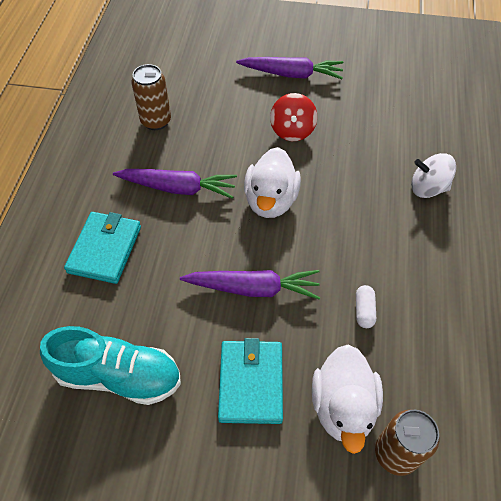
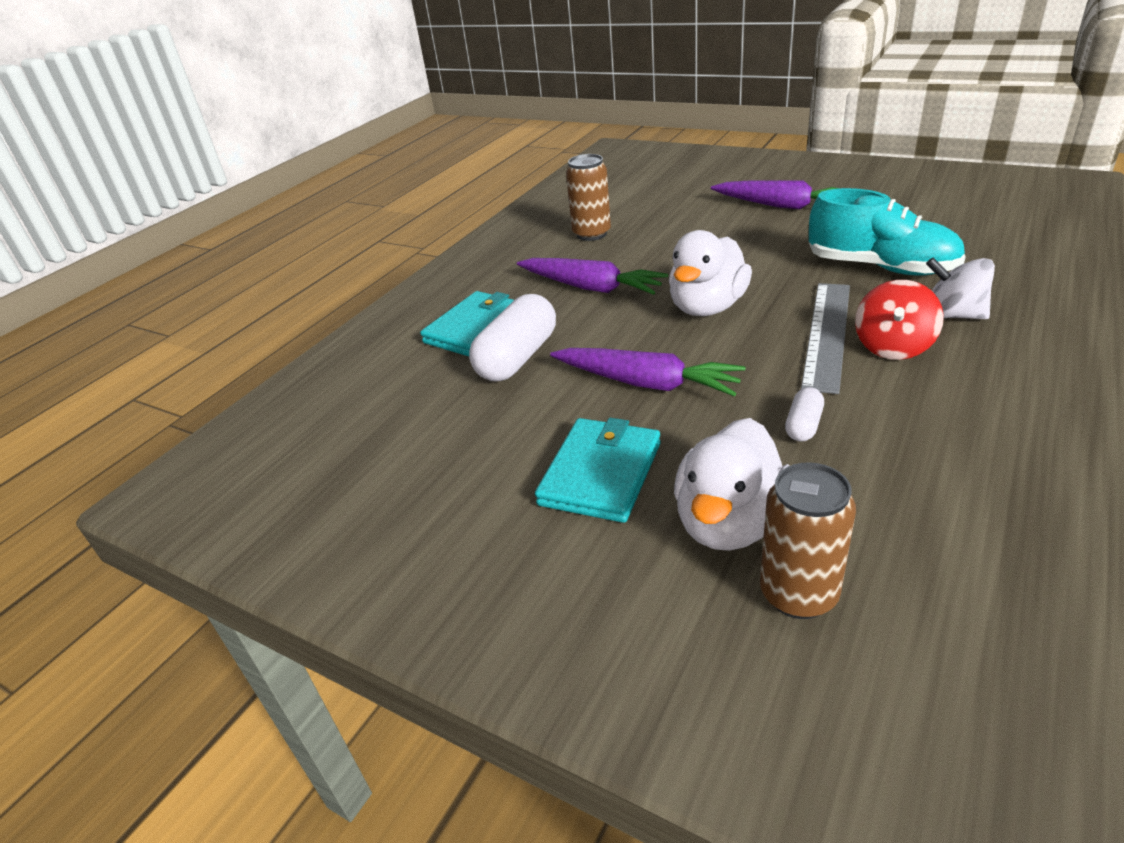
camera: 25 degrees right, 20 degrees down
turquoise shoe [40,326,181,405] -> turquoise shoe moved to [809,188,966,275]
red spinning top [270,93,317,141] -> red spinning top moved to [855,280,944,360]
none -> white capsule [469,294,556,381]
none -> grey ruler [801,283,850,394]

